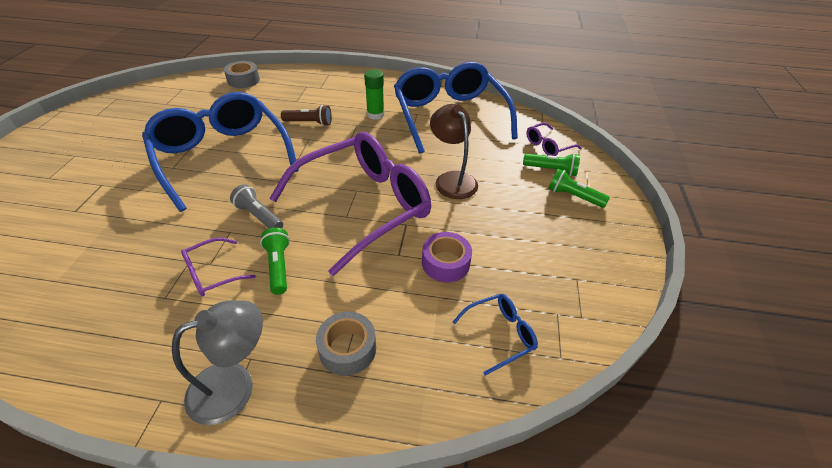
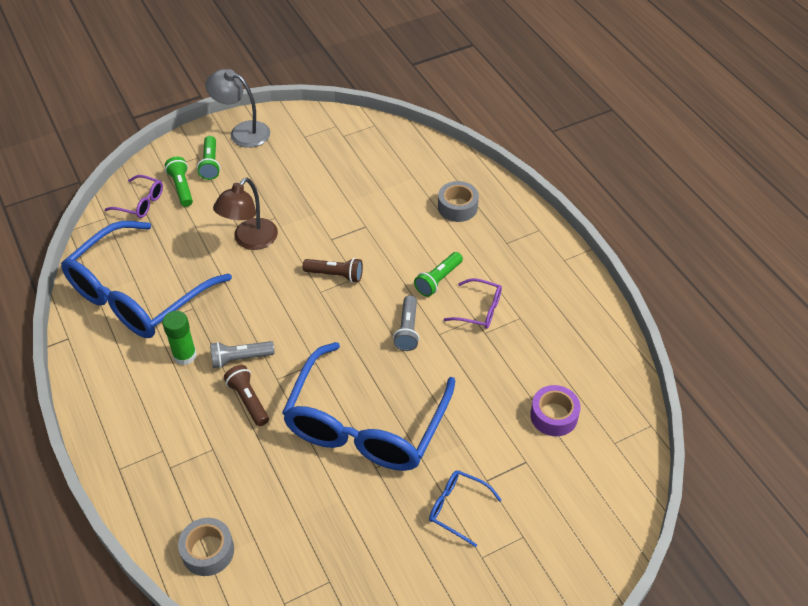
camera: 125 degrees left, 5 degrees up
grey lamp [172,300,263,425] -> grey lamp moved to [205,69,270,148]
purple glasses [269,132,431,276] -> brown flashlight [303,258,363,283]
purple tape [422,232,472,283] -> purple tape moved to [530,385,581,436]
blue glasses [453,294,538,376] -> blue glasses moved to [429,470,502,547]
none -> grey flashlight [210,341,275,368]

